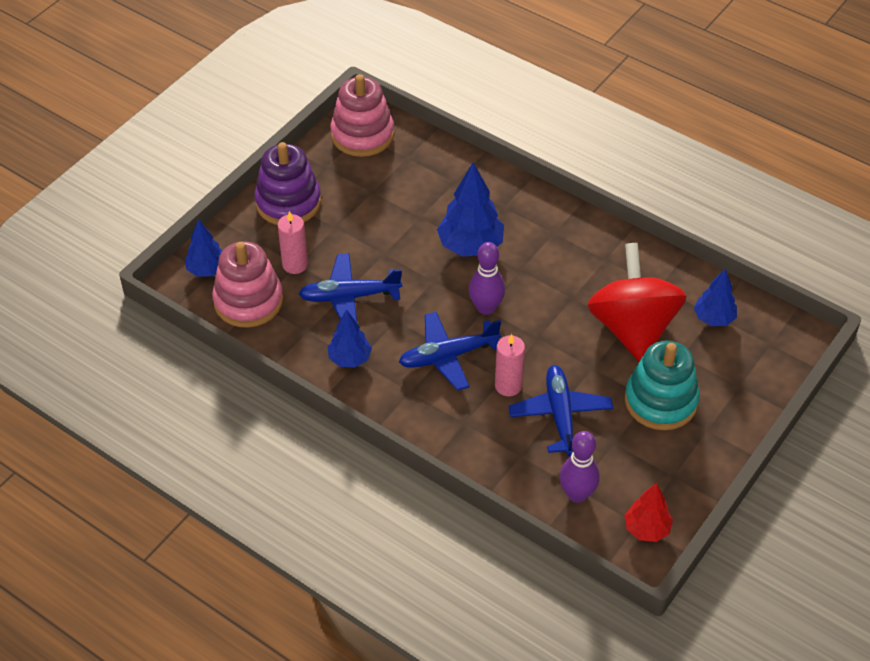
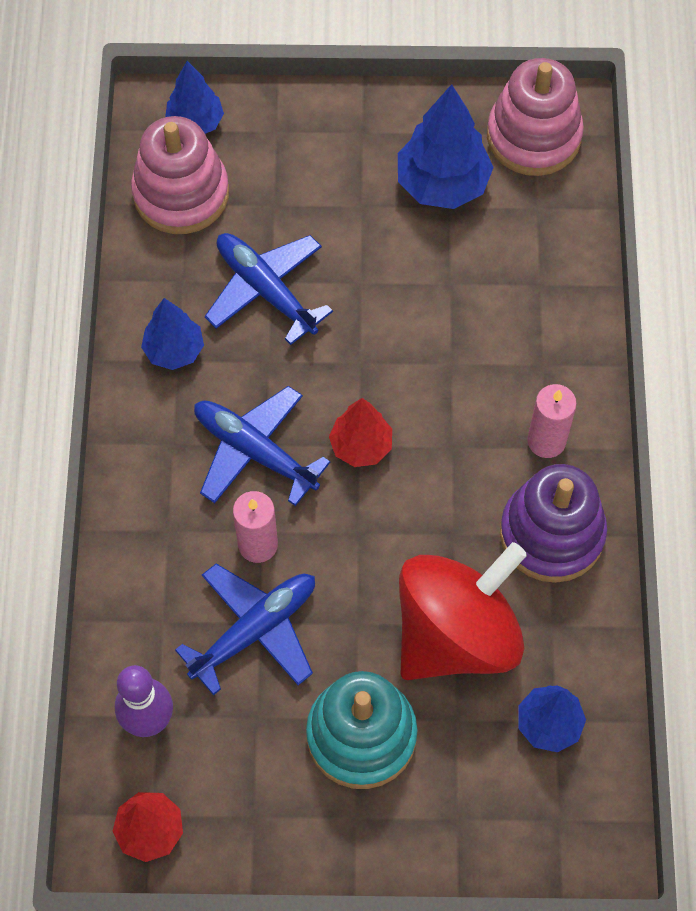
camera: 55 degrees right, 15 degrees up
purple stacking toy [255,142,321,225] -> purple stacking toy moved to [500,464,607,583]
pink candle [278,211,308,274] -> pink candle moved to [527,384,577,458]
blue tree [437,163,504,256] -> blue tree moved to [398,84,494,209]
purple bowling pin [469,242,505,315] -> red tree [329,398,392,467]

